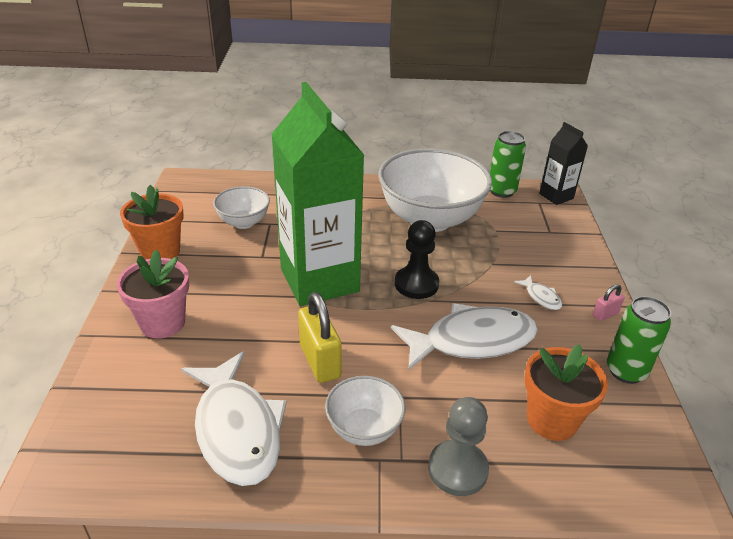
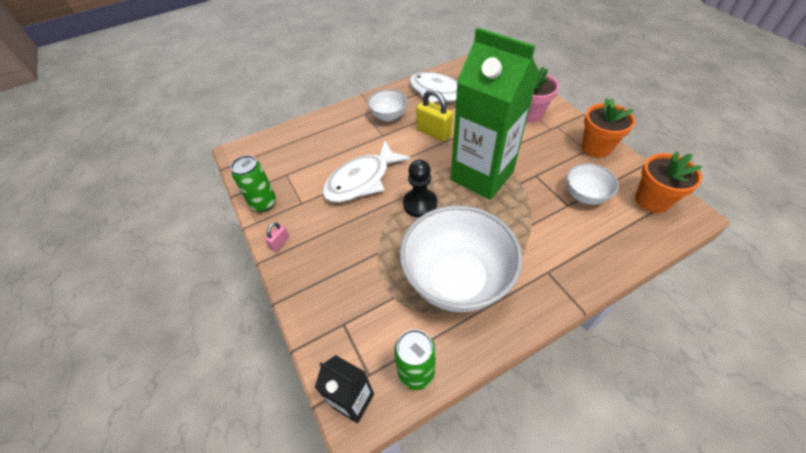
camera: 155 degrees right, 15 degrees up
grey pawn [428,397,489,496] -> none
white fish [514,275,562,310] -> none
orange flower pot [524,344,608,441] -> orange flower pot moved to [635,151,703,213]

